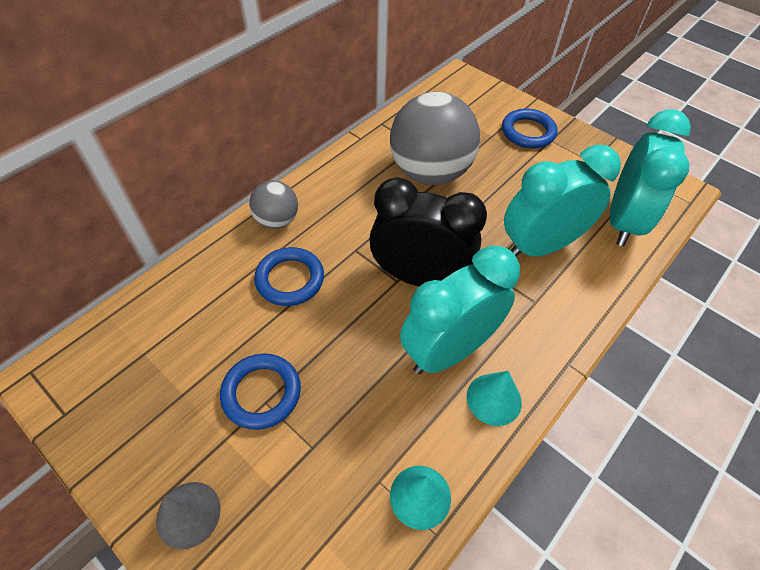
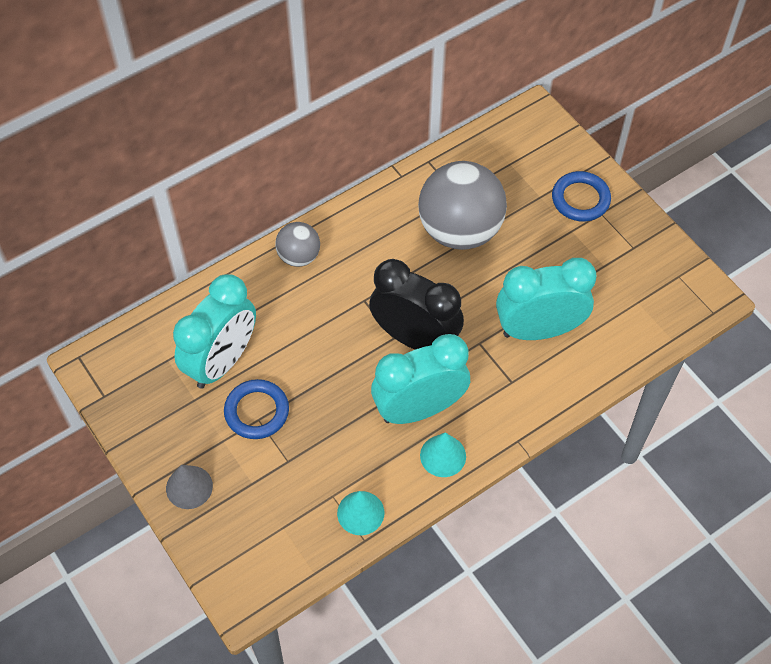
camera: 15 degrees right, 5 degrees up
blue ring [254,247,324,306] -> none
turquoise clock [610,109,691,246] -> turquoise clock moved to [173,274,256,389]

